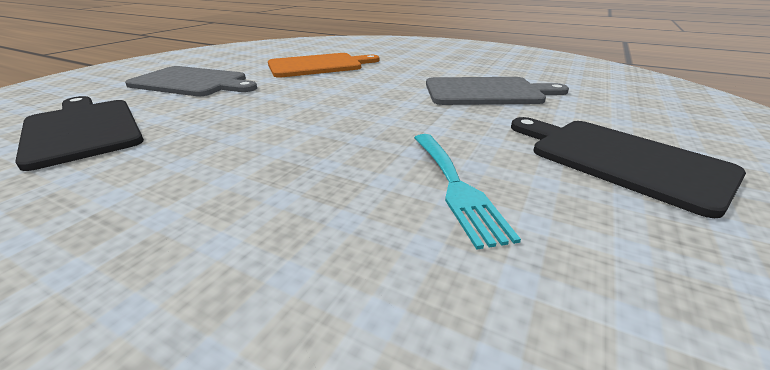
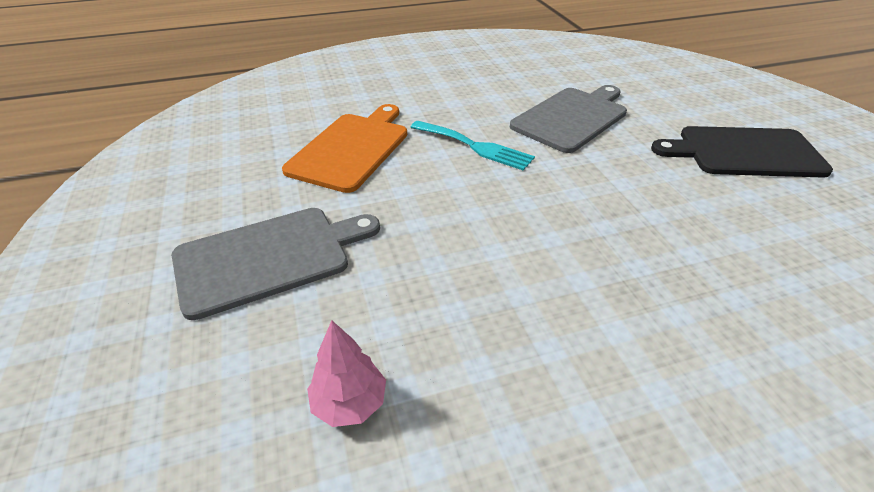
camera: 45 degrees left, 10 degrees up
black cutting board [15,96,144,171] -> pink tree [307,320,386,427]
turquoise fork [414,134,521,250] -> turquoise fork moved to [410,121,535,171]

